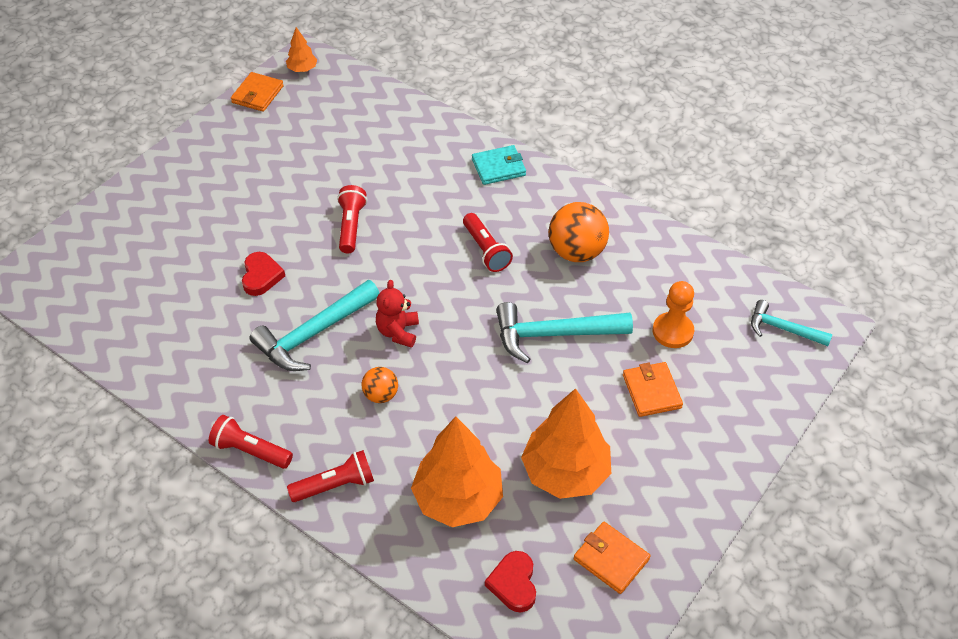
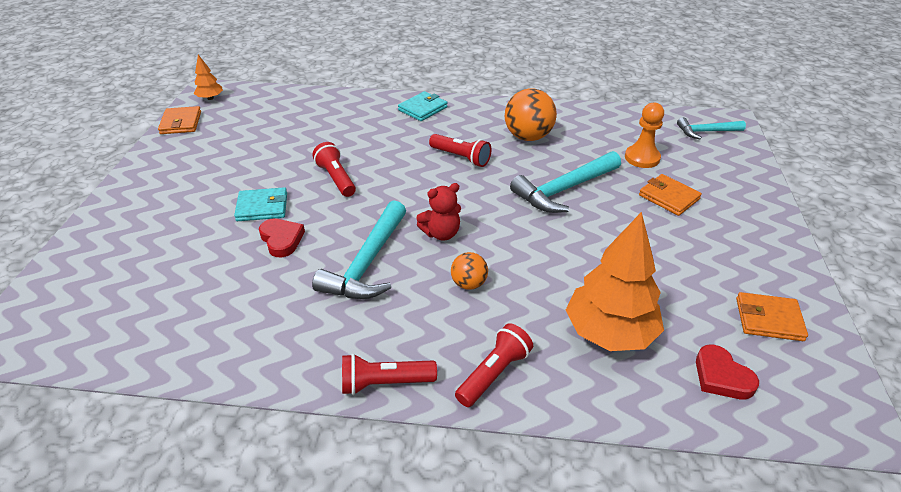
camera: 30 degrees left, 10 degrees down
red teddy bear [376,280,419,348] -> red teddy bear turned 90 degrees counterclockwise [416,183,461,241]
orange tree [521,388,611,499] -> none
none -> turquoise wallet [234,187,287,221]

